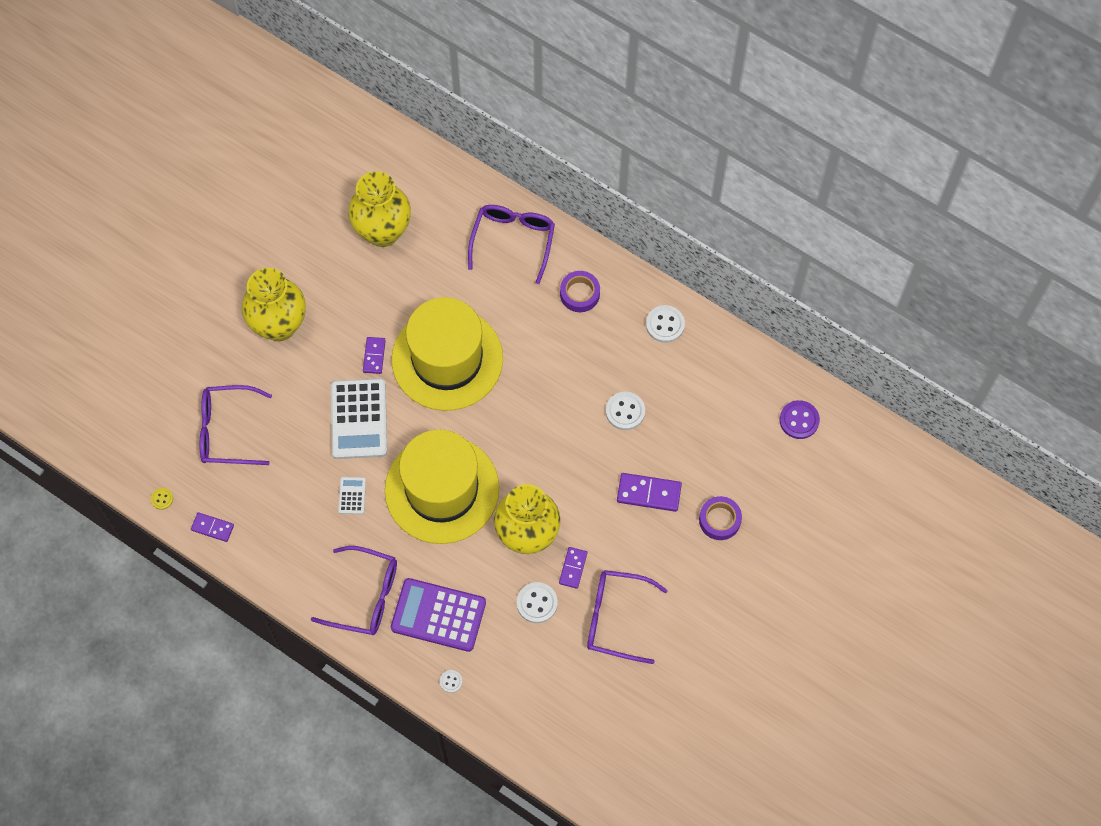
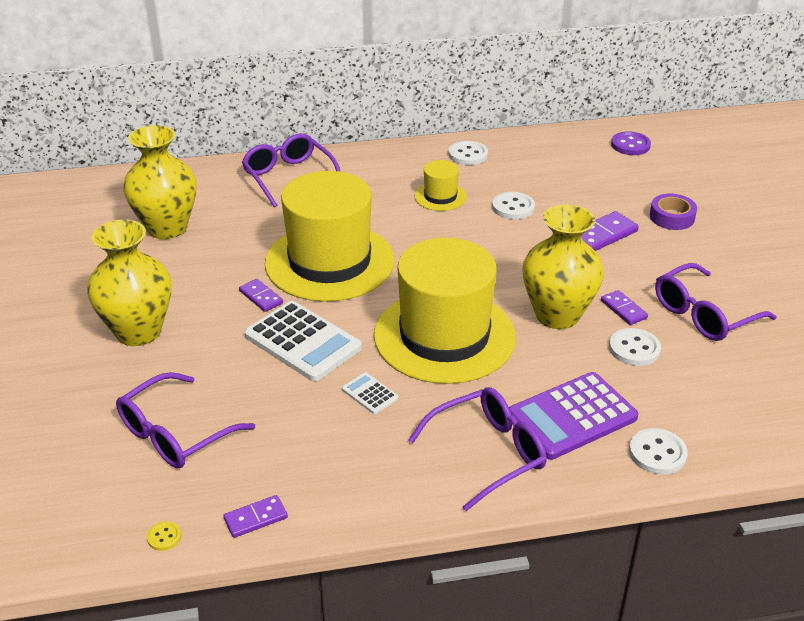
camera: 45 degrees left, 30 degrees down
white button [440,670,463,693] -> white button [629,428,688,475], size x1.83
purple tape [560,271,600,312] -> none
none -> yellow hat [414,160,467,211]

